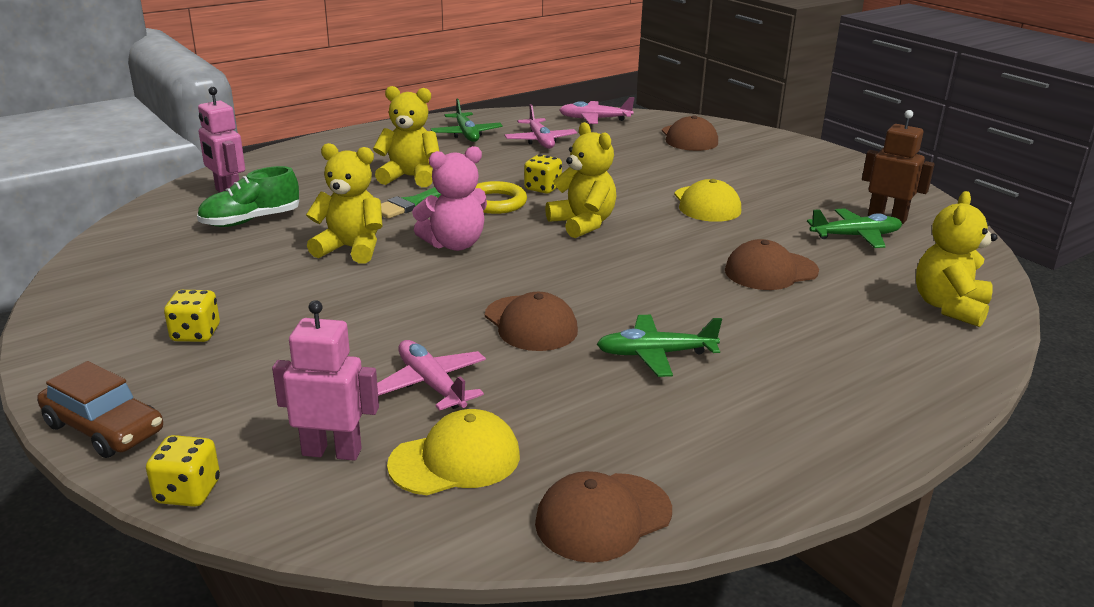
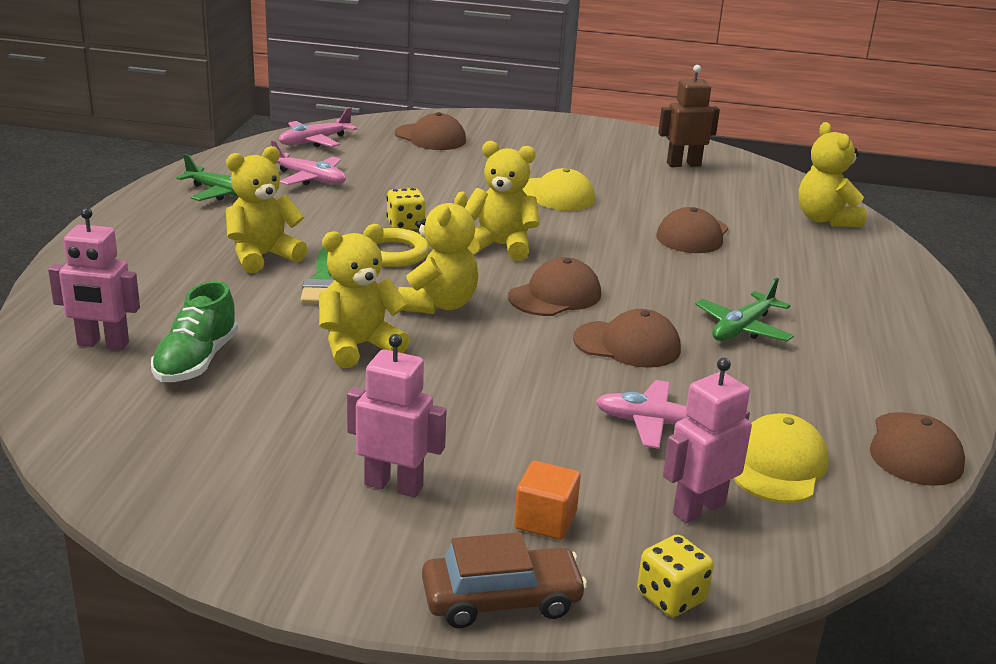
camera: 45 degrees left, 0 degrees up
yellow dice [164,290,220,342] -> pink robot [347,334,447,497]
pink teddy bear [412,146,487,251] -> yellow teddy bear [398,191,478,314]
green plane [807,208,902,248] -> none
none -> brown cap [508,257,601,316]
none -> orange cube [514,461,581,540]

